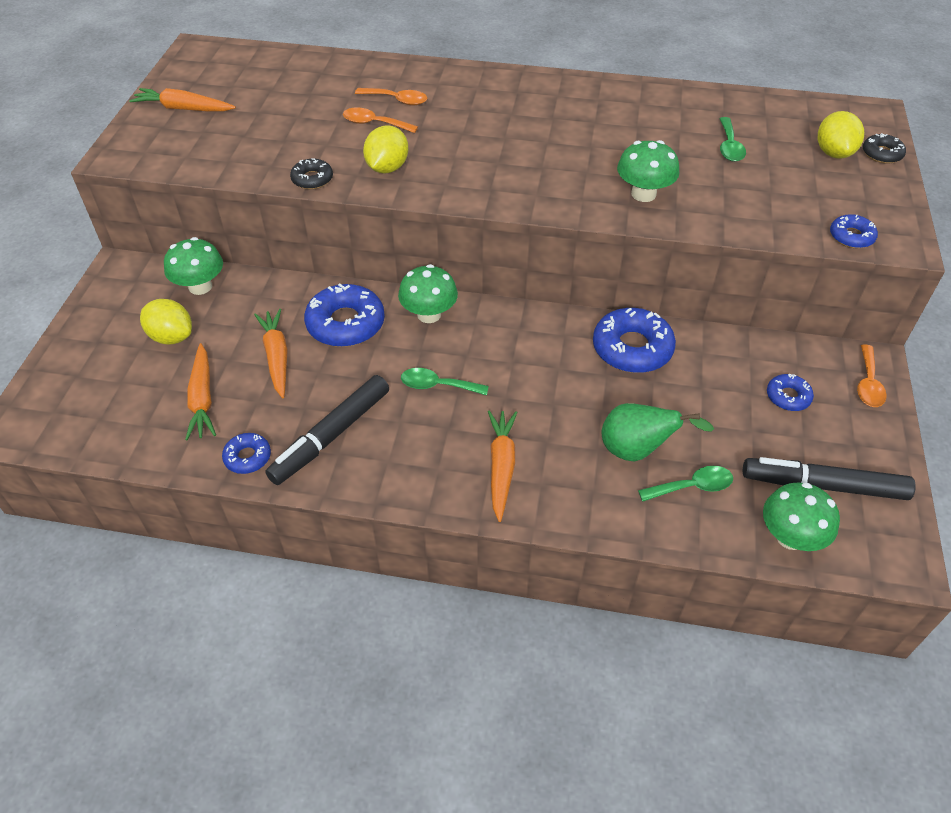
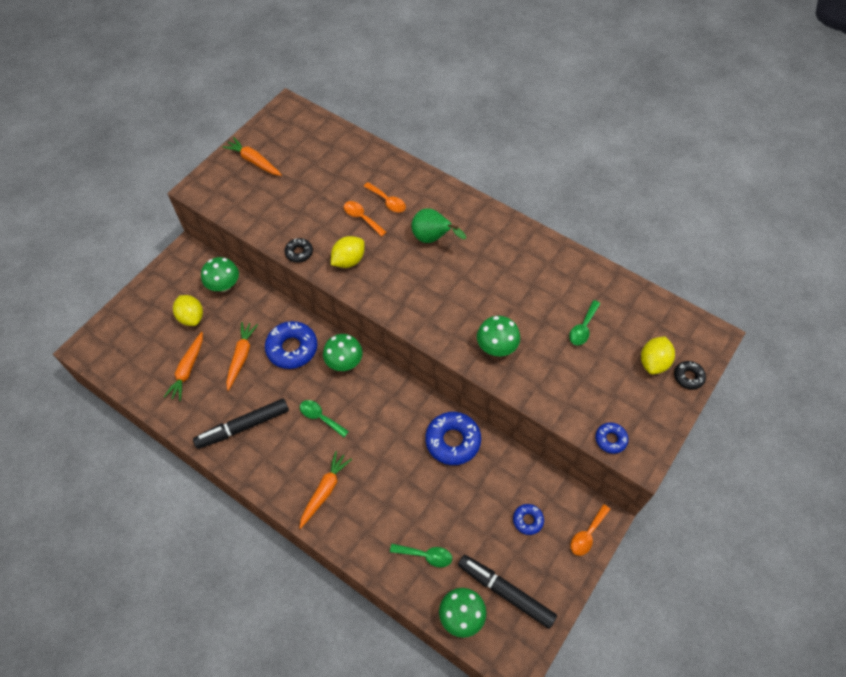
camera: 25 degrees right, 10 degrees up
blue donut [222,433,271,474] -> none
green pear [602,403,714,461] -> green pear moved to [411,208,466,243]

